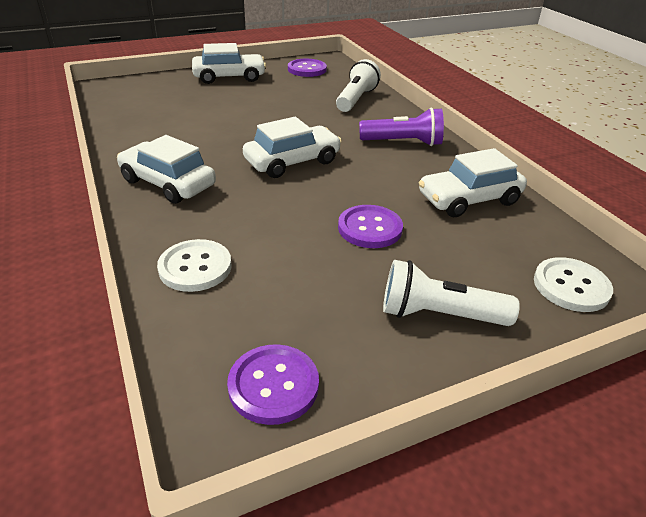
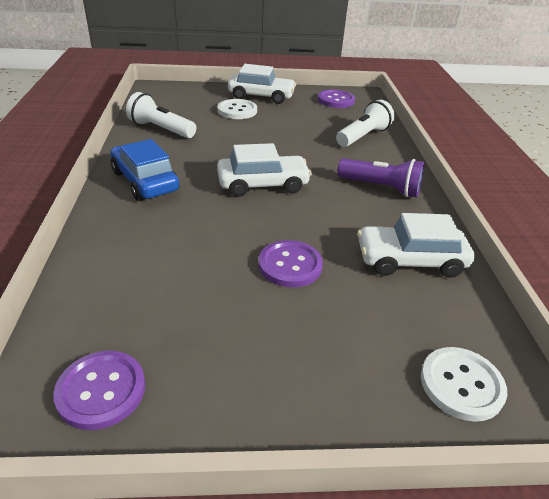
camera: 20 degrees right, 0 degrees up
white car [117,135,216,204] -> blue car [111,139,180,201]
white button [157,239,232,292] -> white button moved to [217,99,257,119]
white flashlight [383,260,520,326] -> white flashlight moved to [126,92,196,138]

